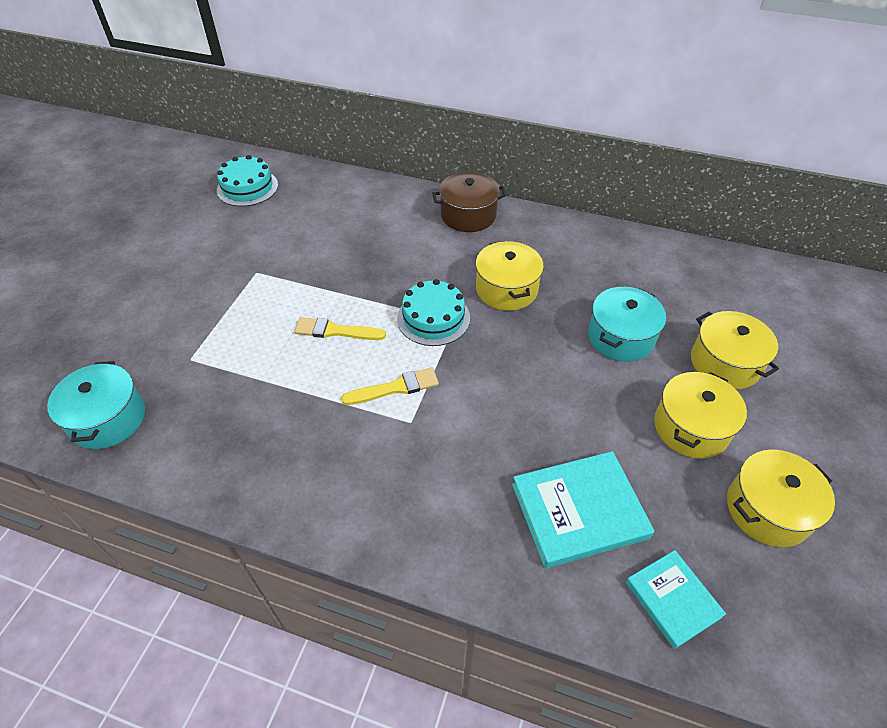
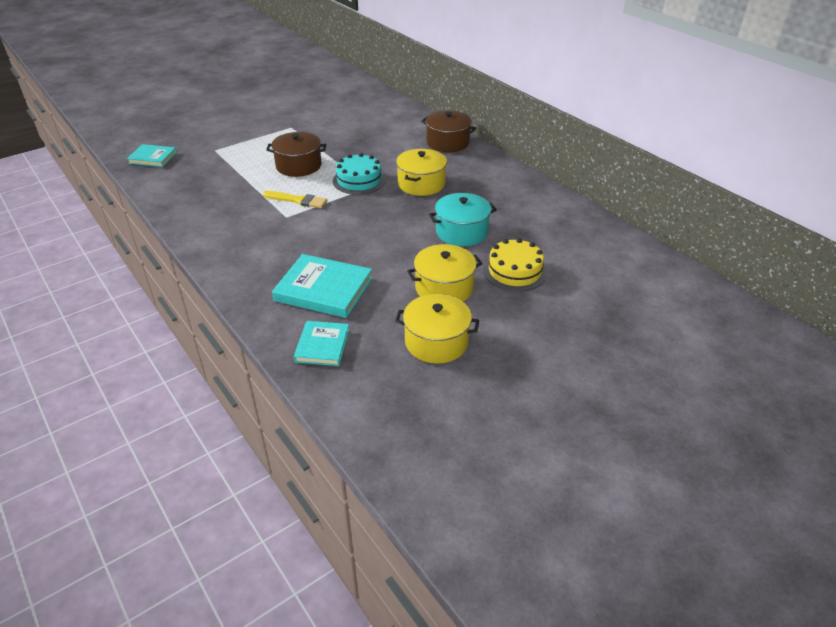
camera: 35 degrees right, 10 degrees down
turquoise pot [47,361,145,449] -> turquoise book [127,144,177,167]
turquoise cake [217,155,278,207] -> none
yellow brush [295,317,386,340] -> brown pot [266,132,326,177]
yellow pot [691,311,779,389] -> yellow cake [483,238,547,292]

